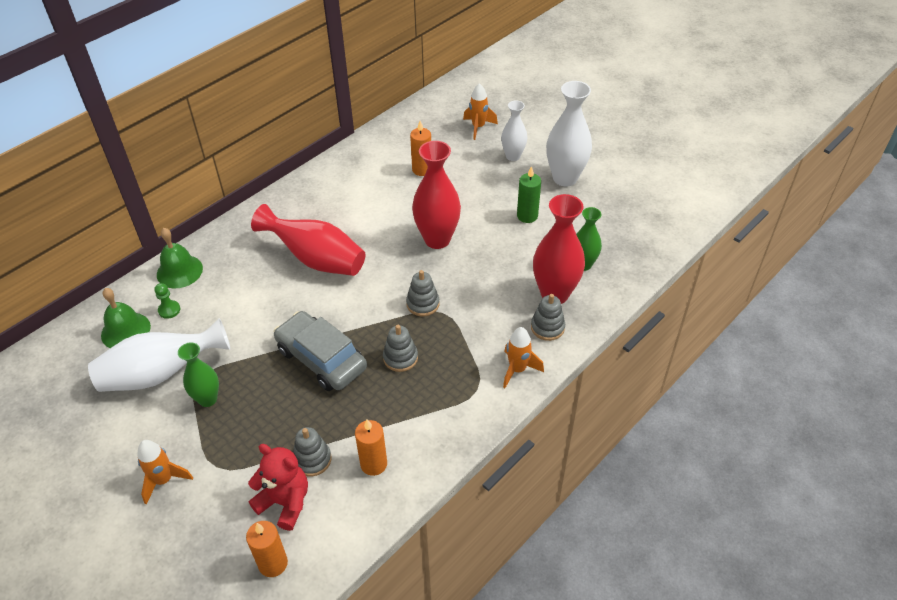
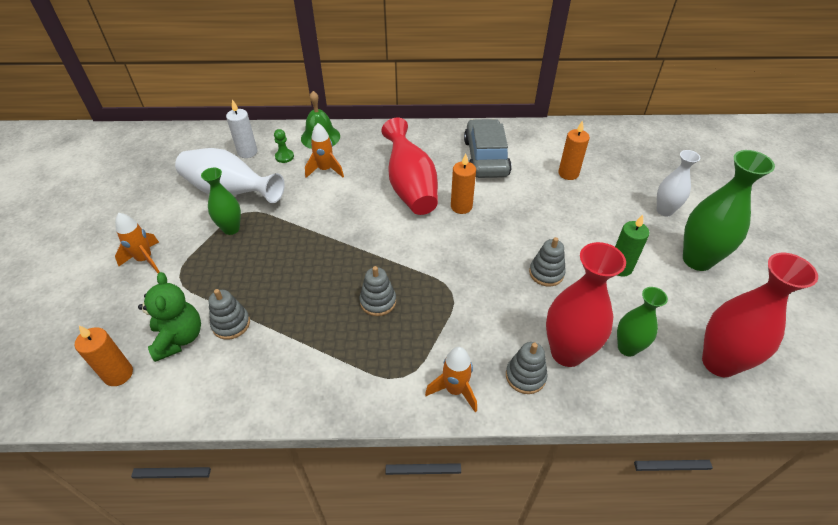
camera: 45 degrees right, 0 degrees up
green bell [101,288,151,348] -> white candle [226,99,258,158]
red teddy bear [248,444,308,531] -> green teddy bear [138,272,201,362]
grey car [274,311,367,391] -> grey car moved to [464,119,512,178]
orange candle [355,419,387,476] -> orange candle moved to [451,153,476,214]
grey stacking toy [406,270,439,316] -> grey stacking toy moved to [529,237,566,286]
red vase [412,141,461,249] -> red vase moved to [702,253,818,377]
orange rocket [463,83,498,140] -> orange rocket moved to [305,123,344,178]
white vase [546,81,592,186] -> green vase [683,150,775,271]

